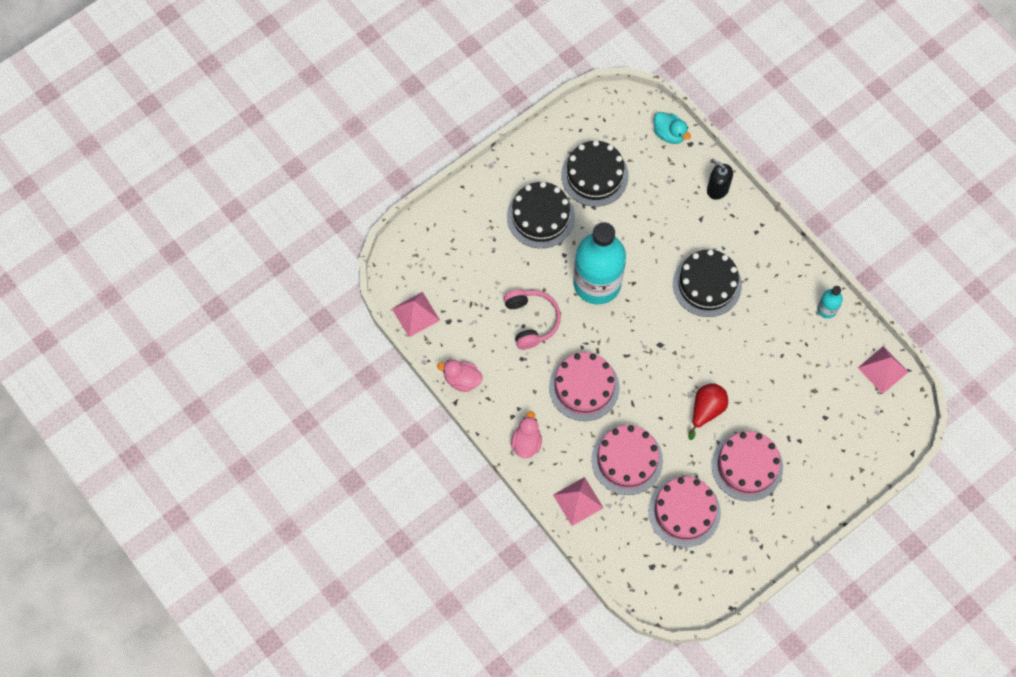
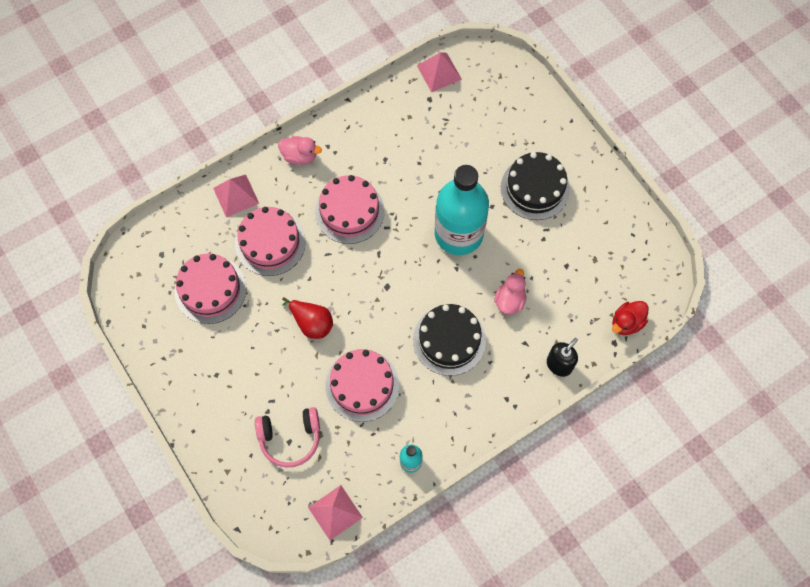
camera: 95 degrees right, 0 degrees up
pink duck [437,360,483,392] -> pink duck moved to [494,269,527,315]
pink headphones [504,289,561,350] -> pink headphones moved to [255,407,320,467]
black cake [561,140,629,207] -> none
turquoise duck [654,112,691,144] -> red duck [612,301,649,335]
pink cake [711,431,783,501] -> pink cake moved to [325,349,399,422]

